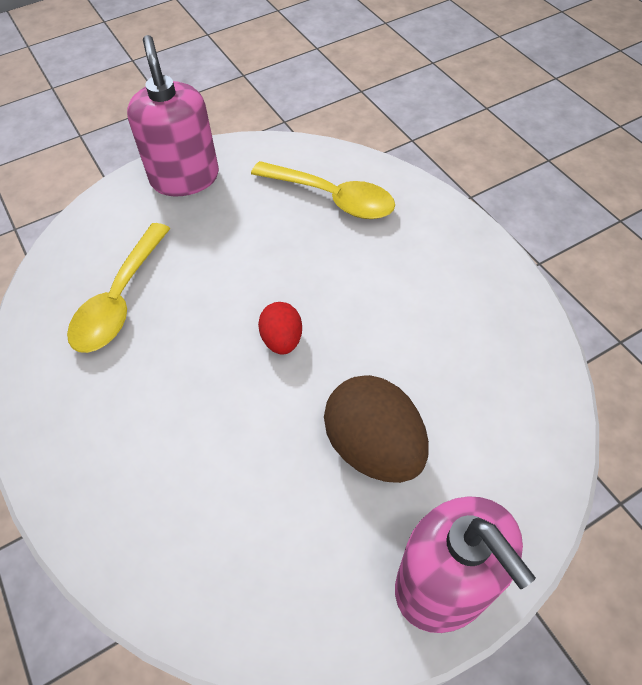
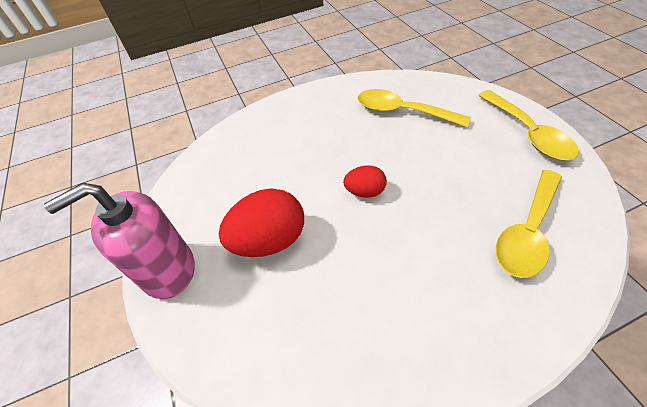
camera: 100 degrees right, 5 degrees down
pink soap dispenser [127,35,219,196] -> yellow spoon [478,90,579,160]
brown egg [324,375,429,483] -> red egg [219,189,304,257]

